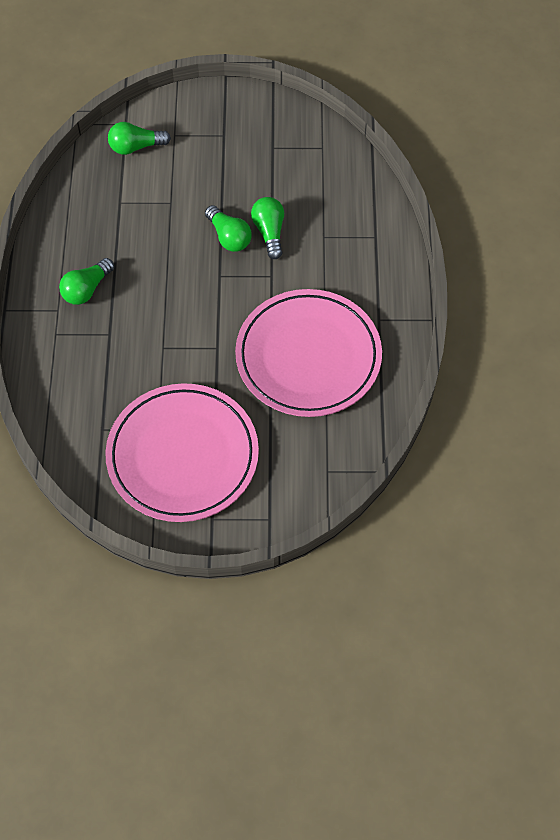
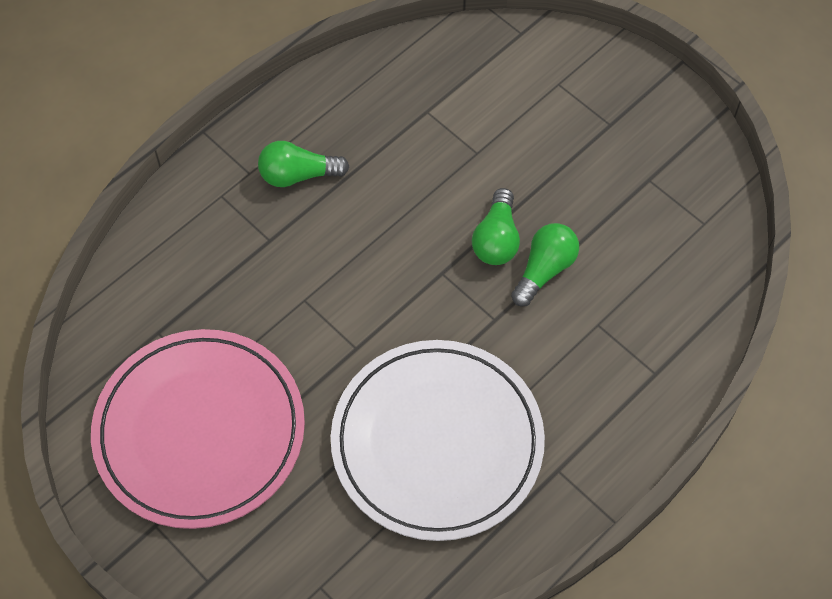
camera: 45 degrees right, 0 degrees up
green light bulb [108,122,171,155] -> none
pink plate [235,289,382,417] -> white plate [331,340,545,541]

